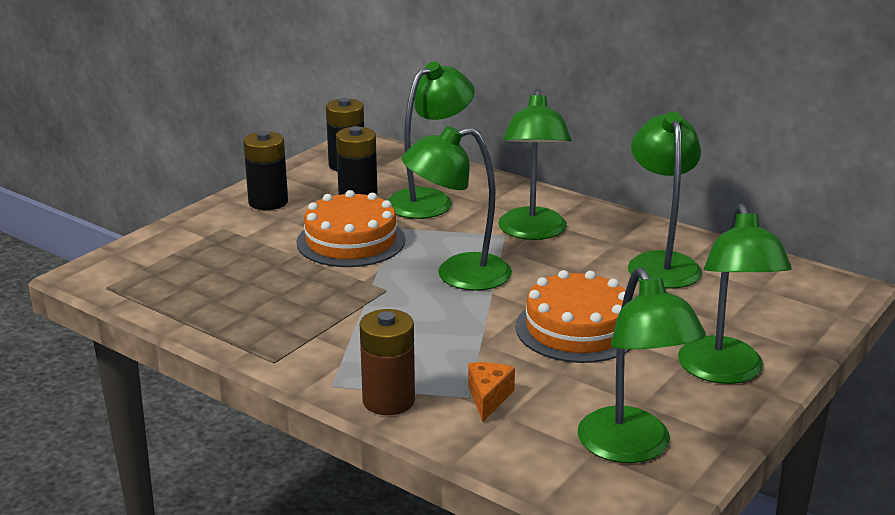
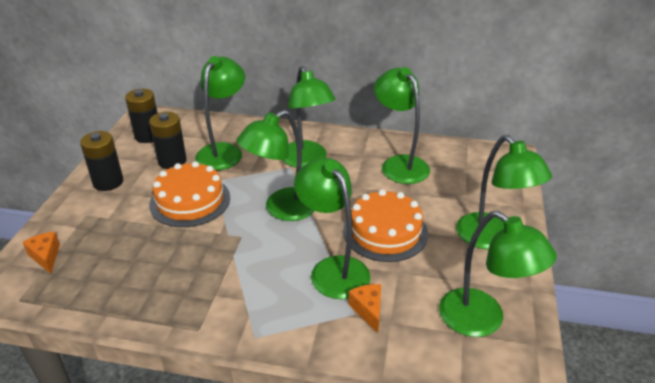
camera: 25 degrees left, 10 degrees up
brown battery [360,309,415,415] -> none
none -> orange cheese [23,232,60,274]
none -> green lamp [294,158,370,299]

